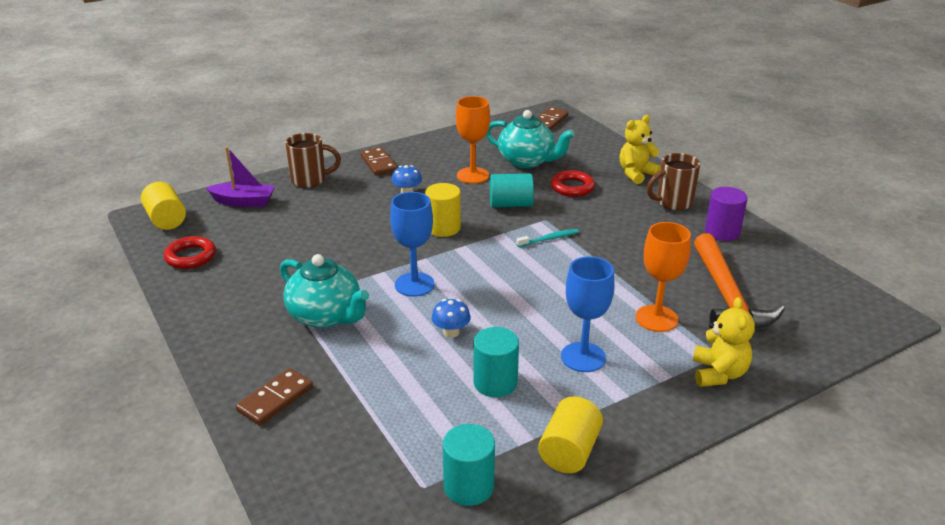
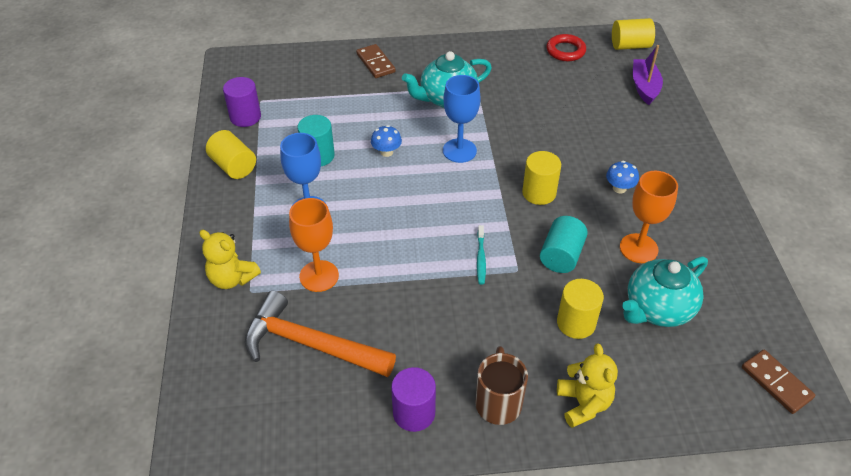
camera: 115 degrees right, 15 degrees up
purple boat [206,147,275,207] -> purple boat turned 150 degrees clockwise [633,45,663,105]
brown mug [285,133,341,188] -> none
brown domino [360,147,397,176] -> none
turquoise cylinder [443,424,495,506] -> purple cylinder [223,77,261,127]
red ring [551,170,595,197] -> yellow cylinder [557,279,604,339]

